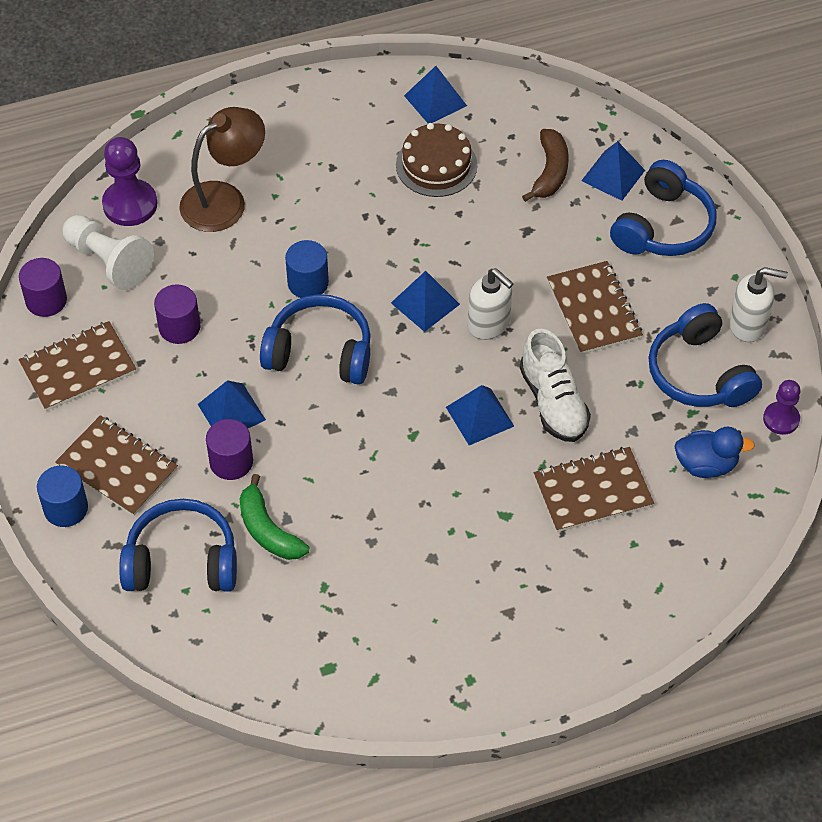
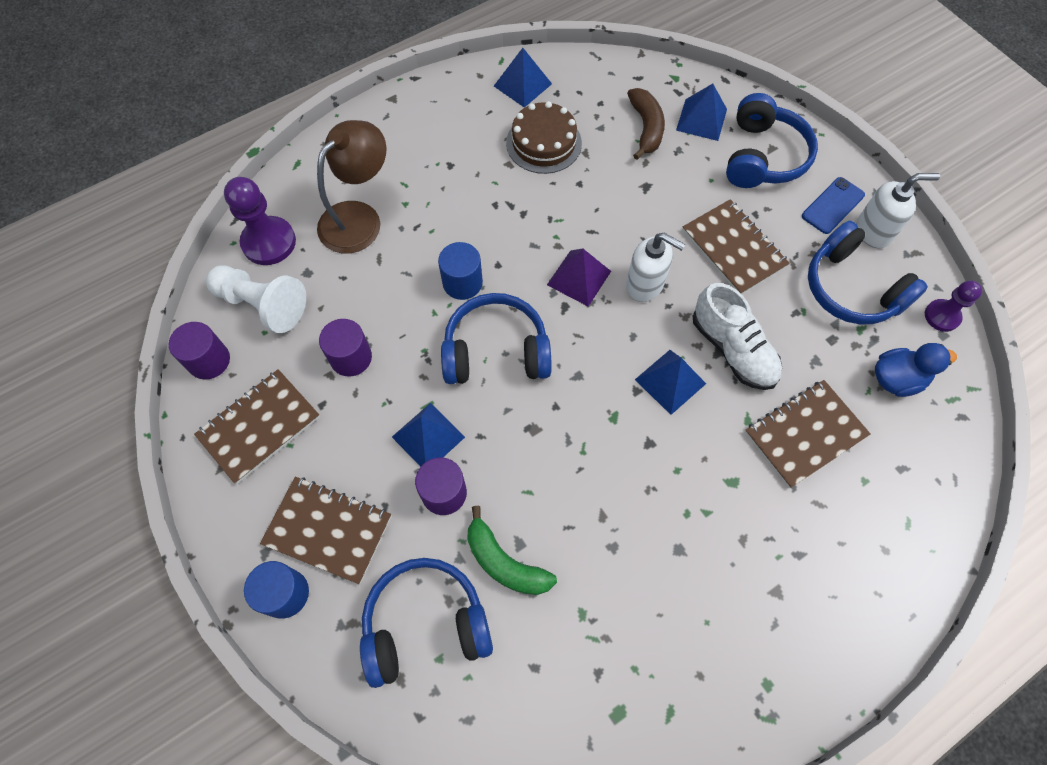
camera: 15 degrees left, 10 degrees up
blue pyramid [391,271,460,332] -> purple pyramid [547,249,611,306]
none -> blue phone [802,177,865,234]

